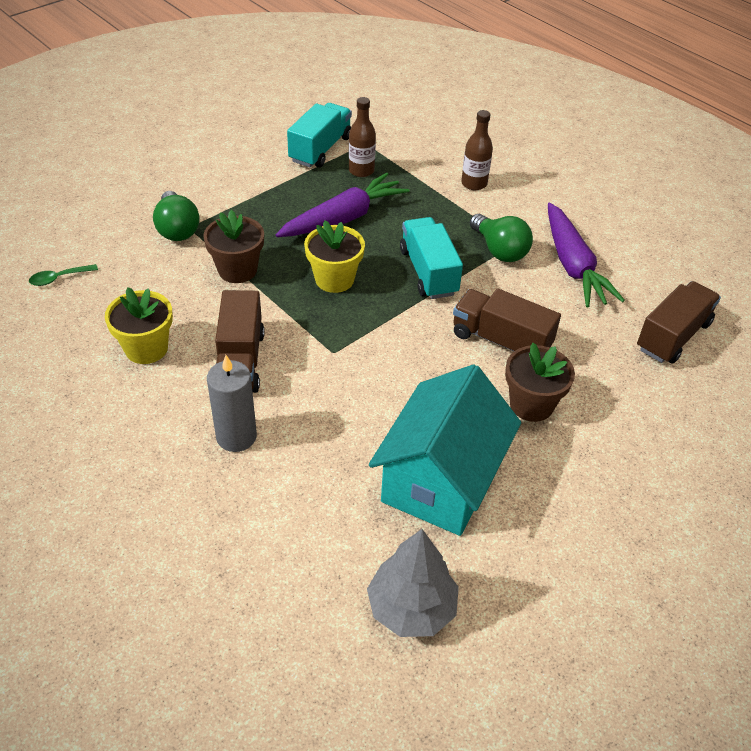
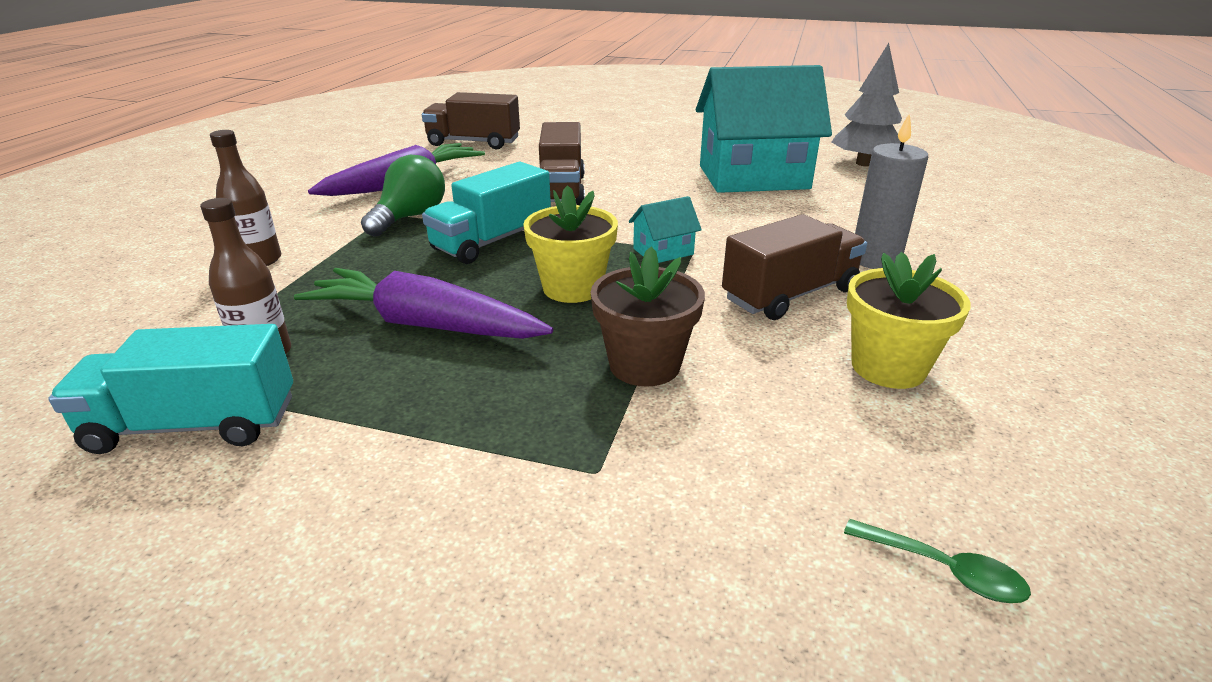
camera: 120 degrees left, 15 degrees down
green light bulb [153,191,200,241] -> none
brown flower pot [505,342,575,422] -> none
none -> turquoise house [629,196,702,263]

